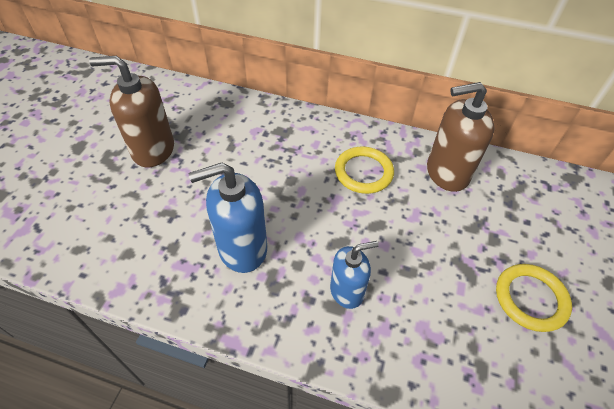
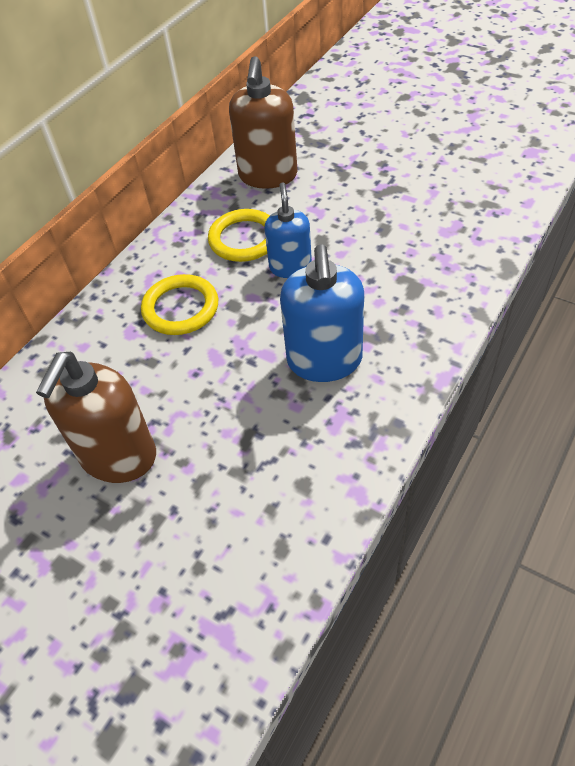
camera: 70 degrees left, 0 degrees up
blue soap dispenser [330,241,379,309] -> blue soap dispenser moved to [264,182,312,278]
yellow ring [496,264,572,332] -> yellow ring moved to [141,274,218,335]

